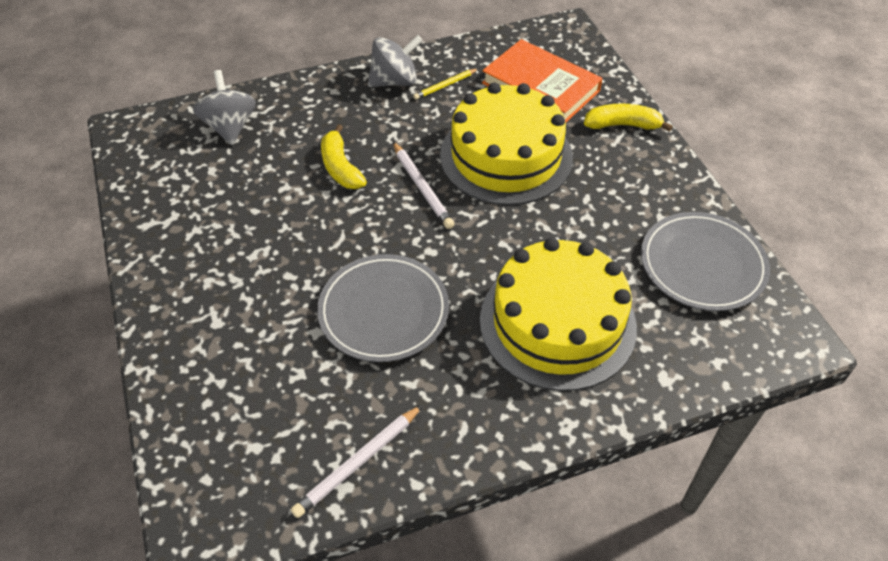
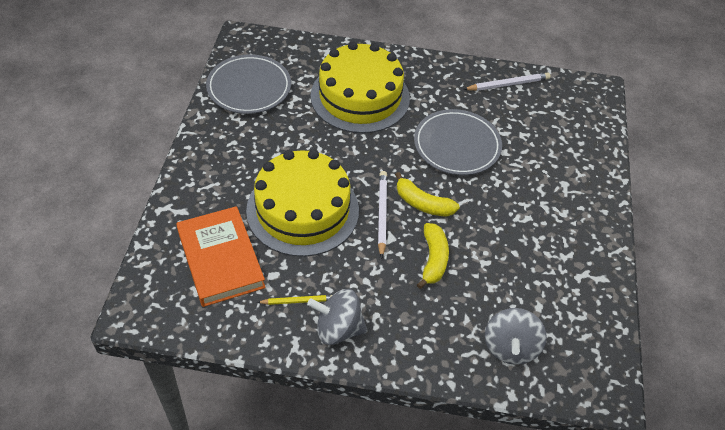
camera: 155 degrees left, 0 degrees up
yellow banana [584,104,673,132] -> yellow banana moved to [395,172,460,217]

